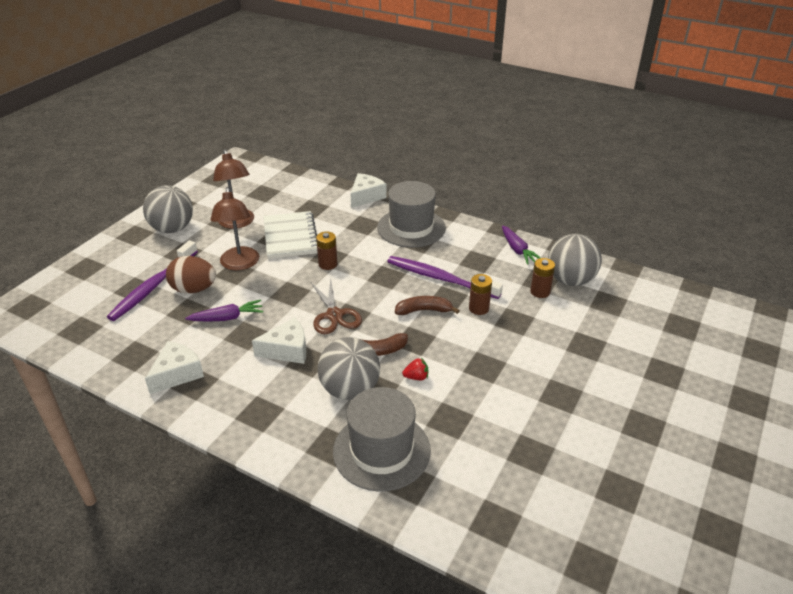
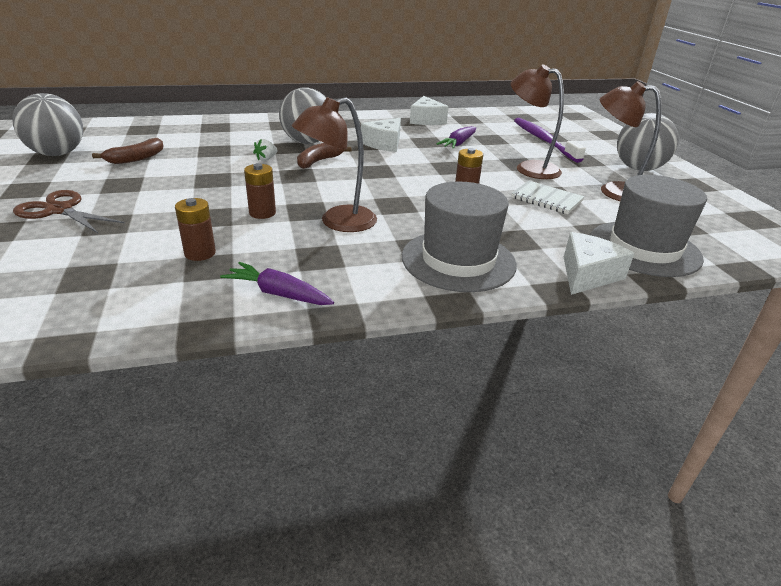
camera: 135 degrees right, 5 degrees down
brown egg [166,256,216,293] -> none
white notebook [263,211,318,259] -> white notebook [511,181,584,214], size x0.66
brown scissors [311,278,362,334] -> brown scissors moved to [13,190,125,233]
grey hat [333,387,431,492] -> grey hat moved to [590,175,707,277]
white cheese [351,173,387,208] -> white cheese turned 135 degrees counterclockwise [564,232,634,295]
purple toothbrush [387,256,503,299] -> brown lamp [292,97,377,232]
brown banana [395,296,460,315] -> brown banana moved to [92,138,164,164]
red strawberry [402,358,428,380] -> white strawberry [253,139,277,161]
grey ball [548,234,602,286] -> grey ball moved to [12,93,83,156]

